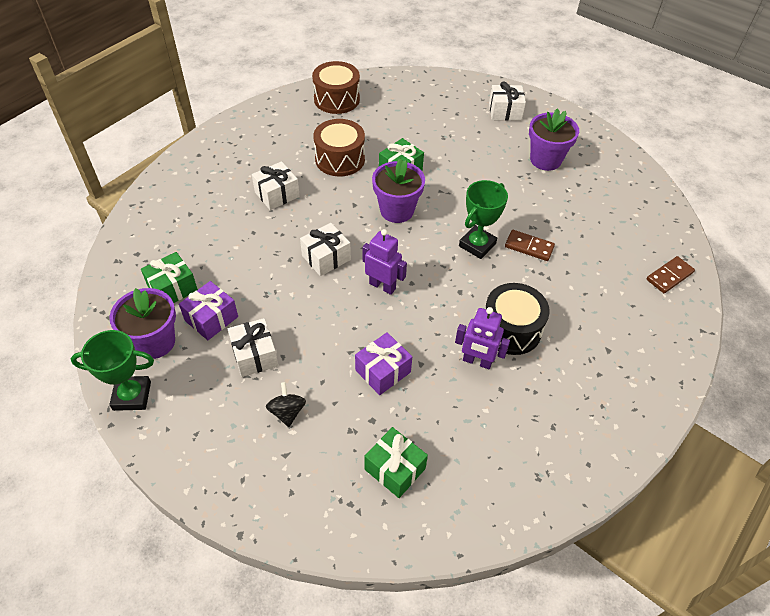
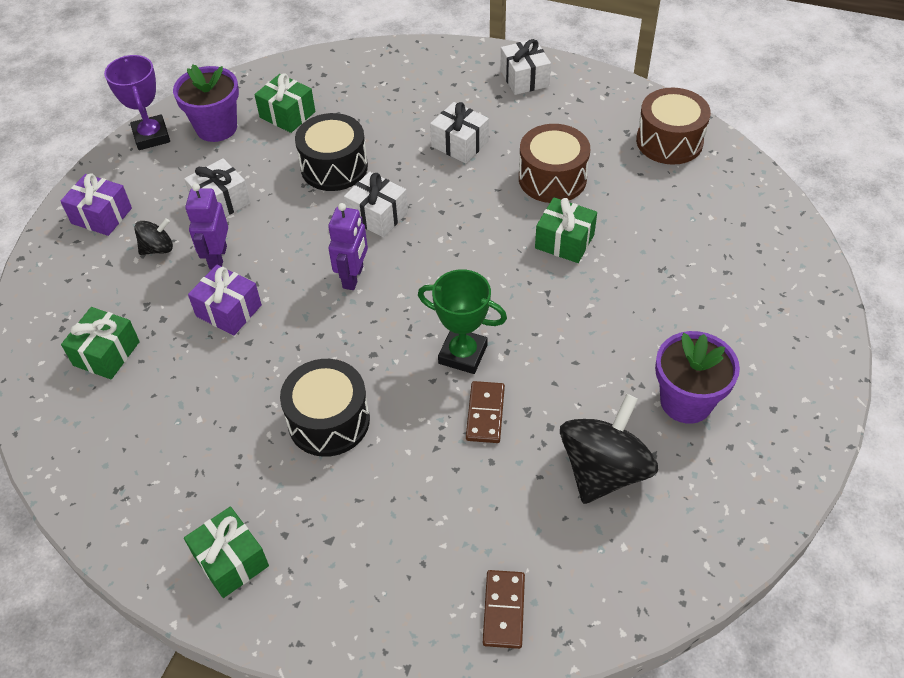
camera: 75 degrees right, 0 degrees up
green trophy [71,330,154,411] -> purple trophy [104,55,170,150]
purple gift [179,281,238,340] -> purple gift moved to [60,173,132,236]
purple flower pot [372,158,425,223] -> none
purple robot [455,307,510,369] -> purple robot moved to [185,183,228,270]
white gift [489,82,526,121] -> white gift moved to [500,39,551,95]
brown domino [647,256,695,293] -> brown domino turned 60 degrees clockwise [483,570,525,649]
none -> green gift [184,507,269,598]
none -> black drum [295,113,368,191]
none -> black spinning top [560,394,658,504]

